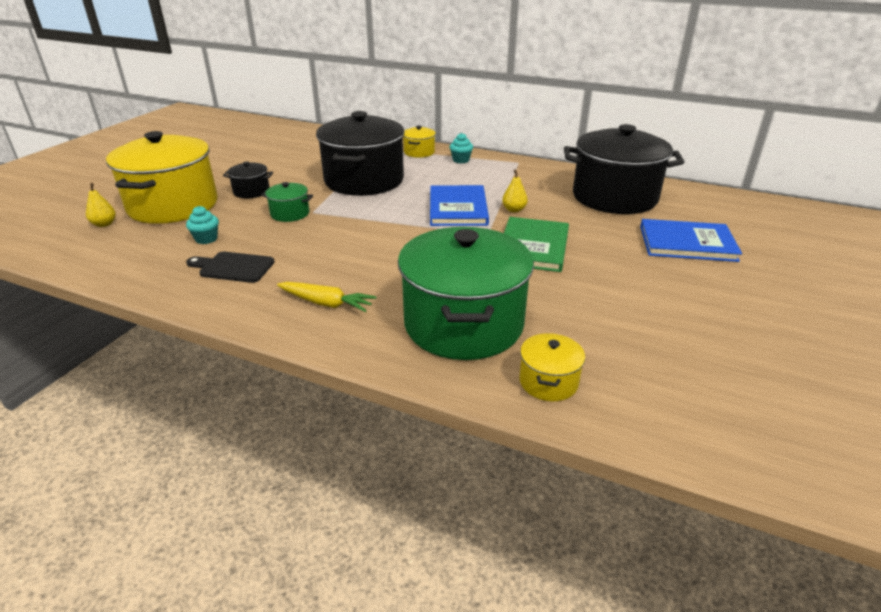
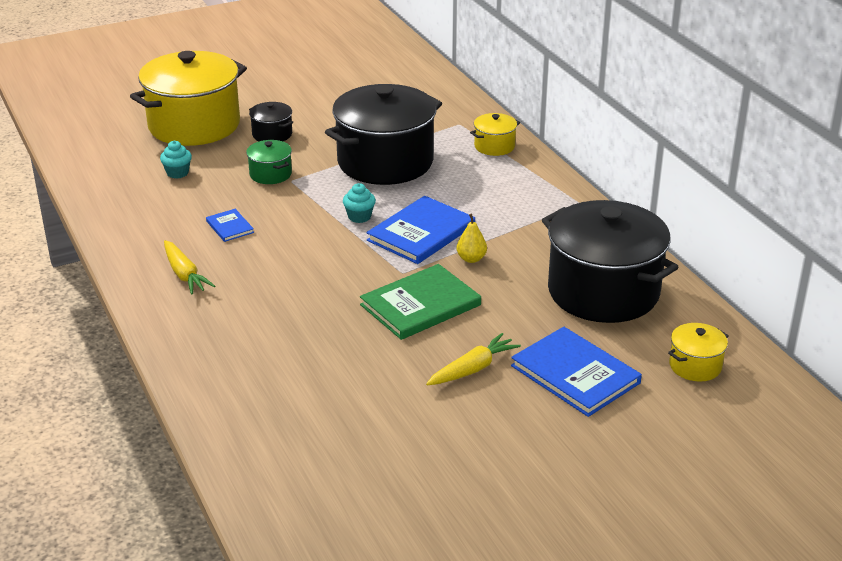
camera: 40 degrees right, 0 degrees up
yellow pear [86,183,116,227] -> none
black cutting board [186,252,274,283] -> none
green pot [398,227,534,360] -> none
turquoise cupcake [449,133,473,163] -> turquoise cupcake moved to [343,183,376,223]
yellow pot [519,333,585,401] -> yellow pot moved to [668,323,729,382]
none -> blue book [206,209,254,242]
none -> yellow carrot [426,333,521,385]

